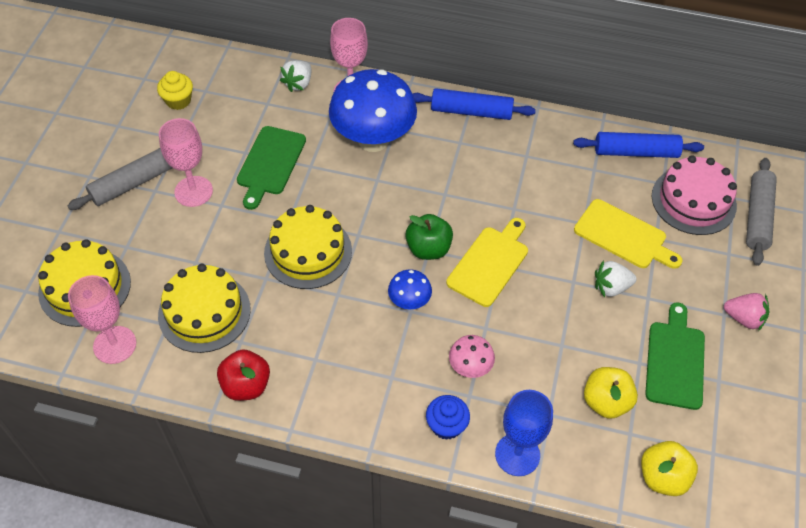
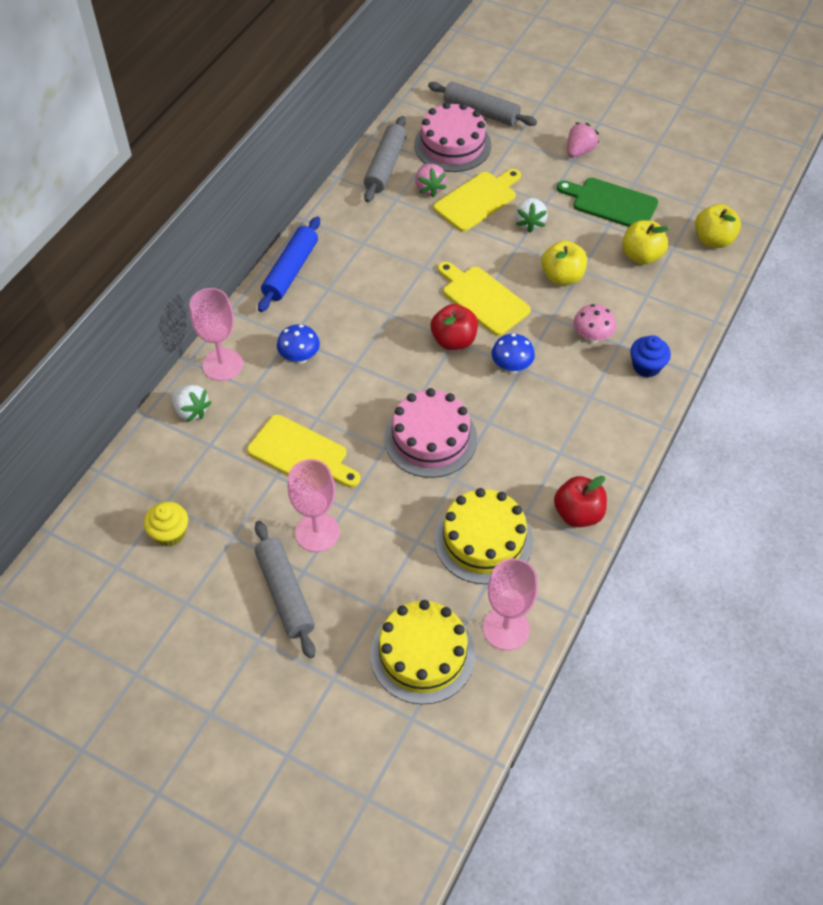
camera: 75 degrees left, 0 degrees up
green cutting board [237,126,306,210] -> yellow cutting board [247,415,360,487]
yellow cake [264,205,352,289] -> pink cake [384,388,477,478]
blue mushroom [329,69,417,152] -> blue mushroom [277,324,320,364], size x0.45
green apple [405,214,453,260] -> red apple [431,304,478,350]
blue goblet [495,390,553,476] -> none
blue rolling pin [573,132,704,158] -> grey rolling pin [364,116,407,202]
none -> pink strawberry [415,164,447,198]
none -> yellow apple [541,240,587,285]

